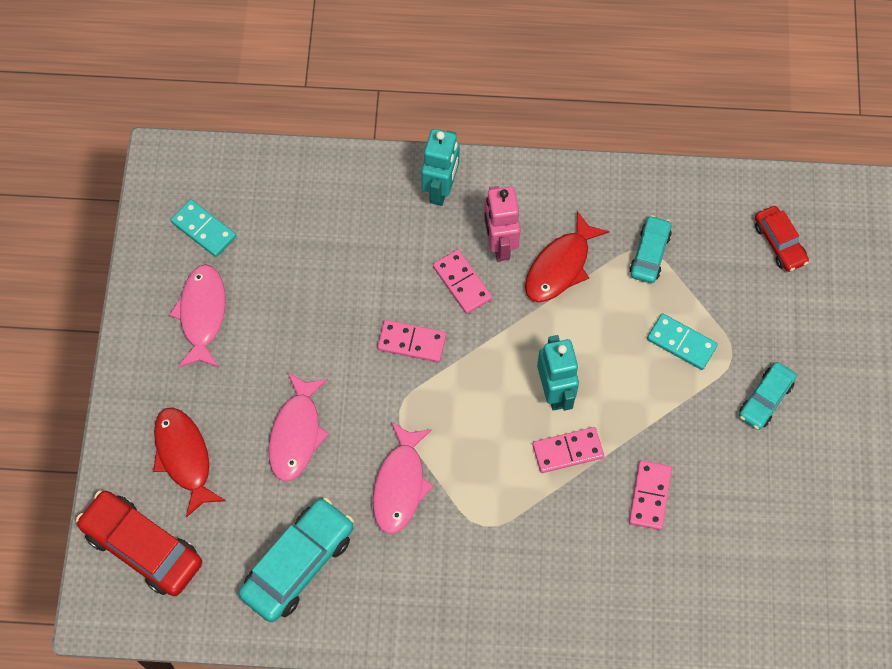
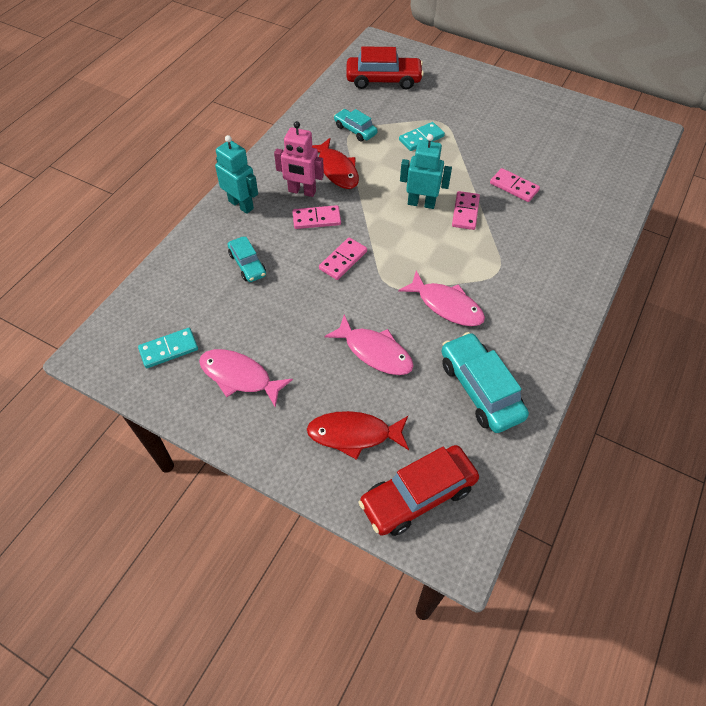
camera: 65 degrees left, 10 degrees down
turquoise car [739,362,797,430] -> turquoise car moved to [228,236,266,282]
red car [755,206,809,272] -> red car [346,46,424,90], size x1.71

